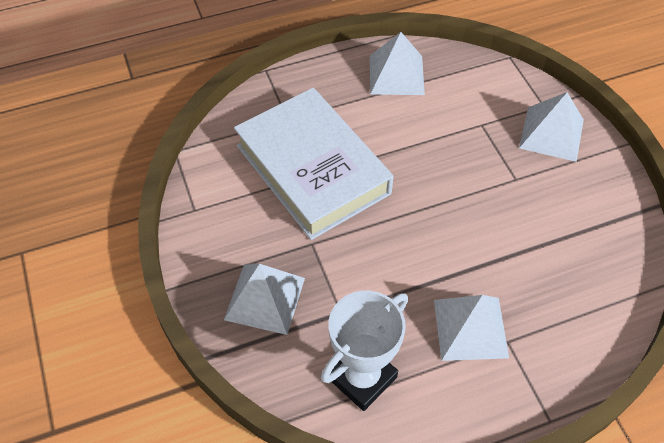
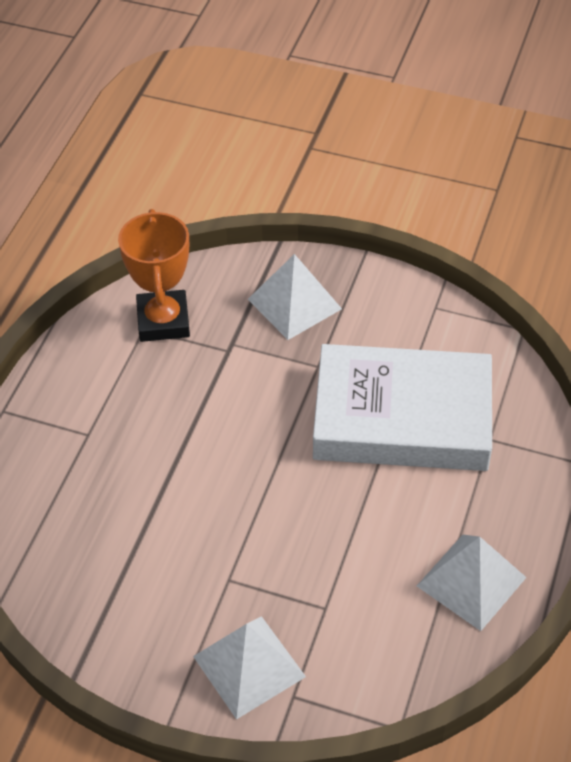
camera: 130 degrees right, 5 degrees down
white trophy [321,291,408,411] -> orange trophy [118,209,190,342]
white pyramid [434,295,509,361] -> none

